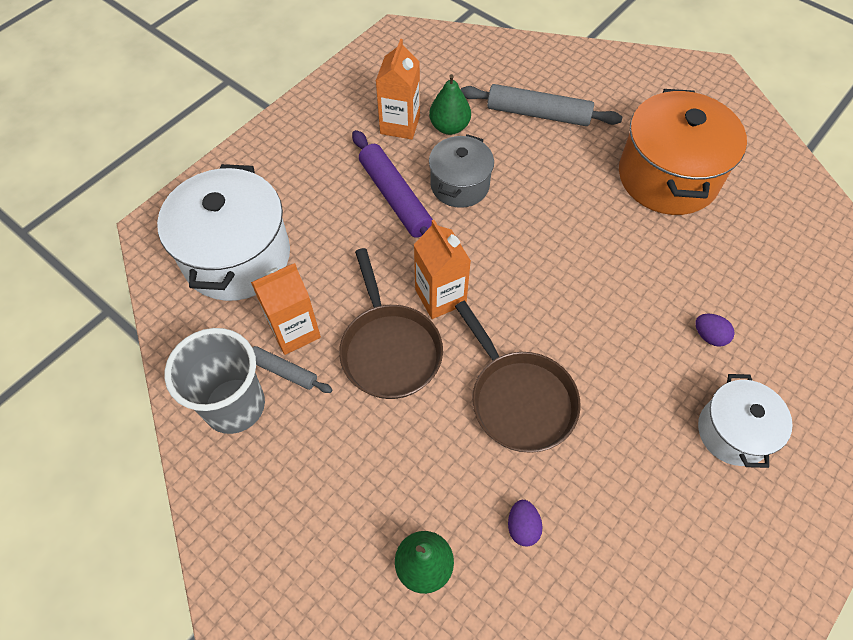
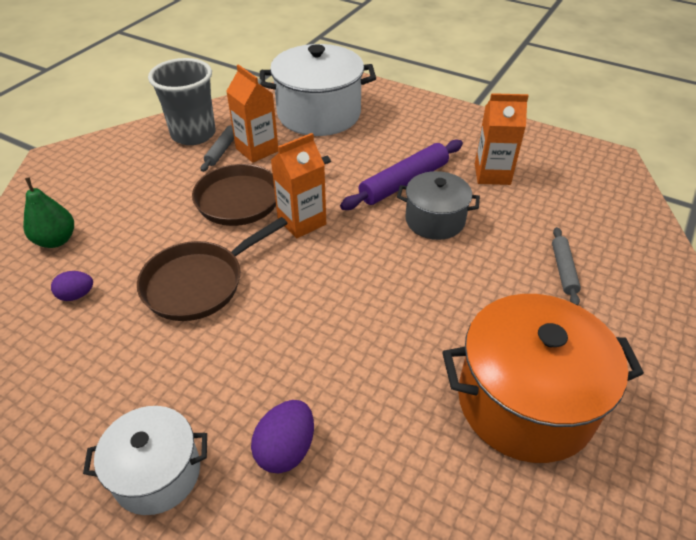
camera: 80 degrees right, 15 degrees down
green pear [429,74,471,135] -> none
grey rolling pin [461,84,622,126] -> grey rolling pin [552,227,581,305], size x0.57
purple egg [695,314,735,347] -> purple egg [251,400,314,473], size x1.53

